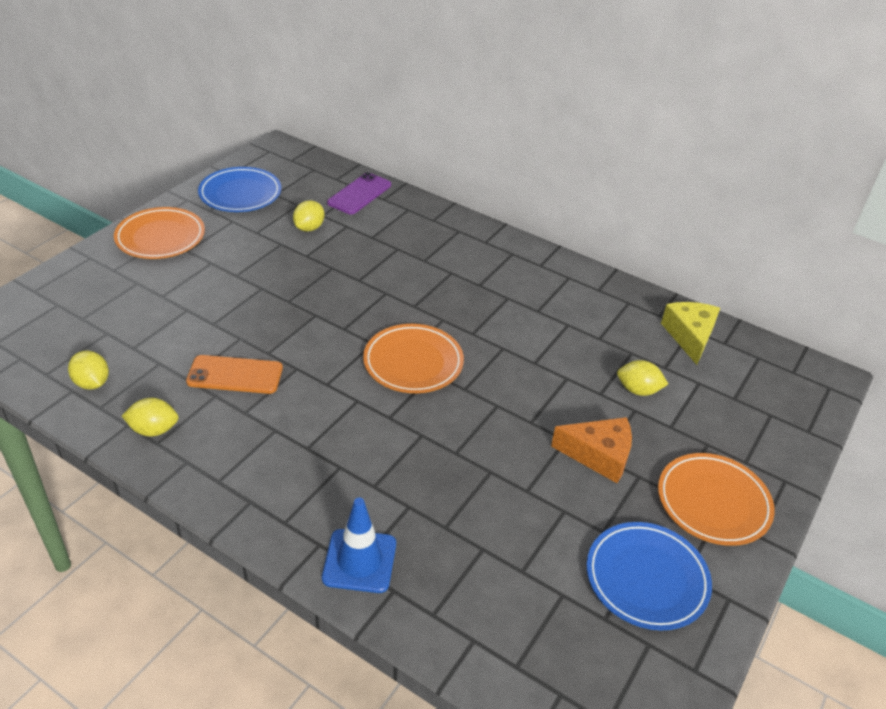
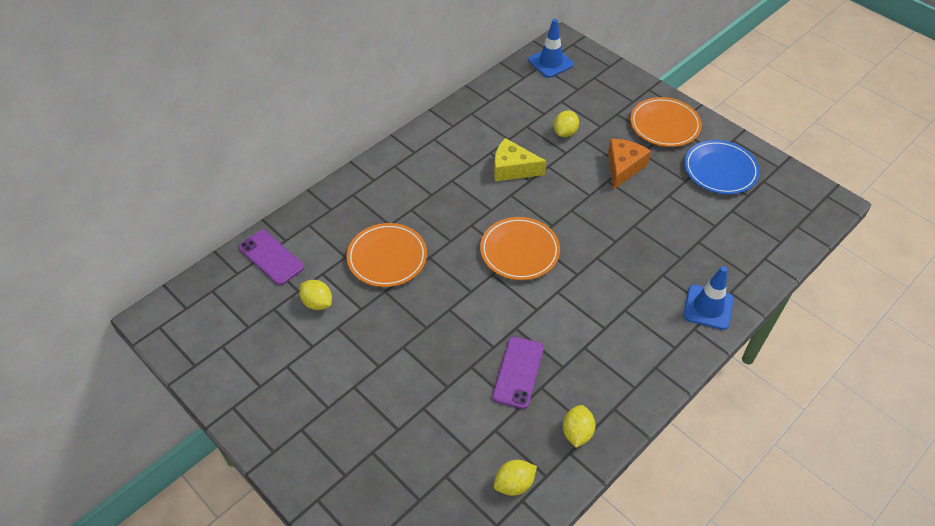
camera: 75 degrees left, 10 degrees up
orange plate [114,207,205,259] -> orange plate moved to [347,223,427,287]
orange phone [186,355,283,394] -> purple phone [492,337,544,409]
blue plate [198,167,281,212] -> none
yellow cheese [661,302,720,365] -> yellow cheese moved to [494,138,546,181]
none -> blue traffic cone [528,19,574,78]

